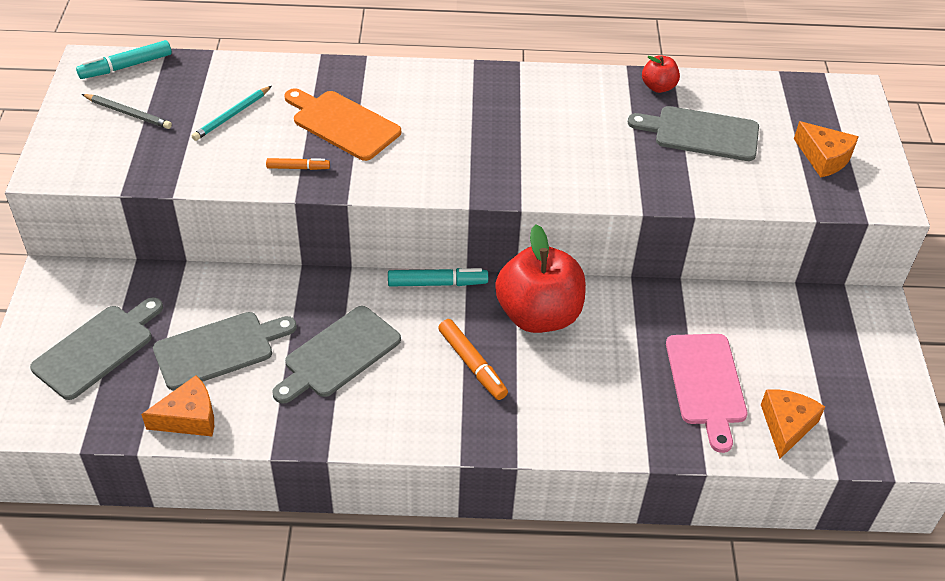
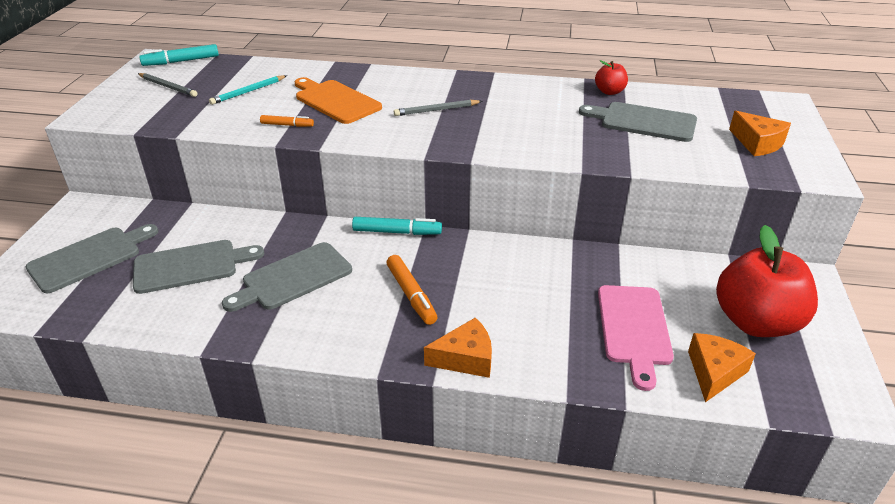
camera: 10 degrees right, 10 degrees down
orange cheese [141,375,214,436] -> orange cheese moved to [424,318,492,378]
red apple [495,224,586,333] -> red apple moved to [716,225,818,337]
none -> grey pencil [394,100,482,116]

